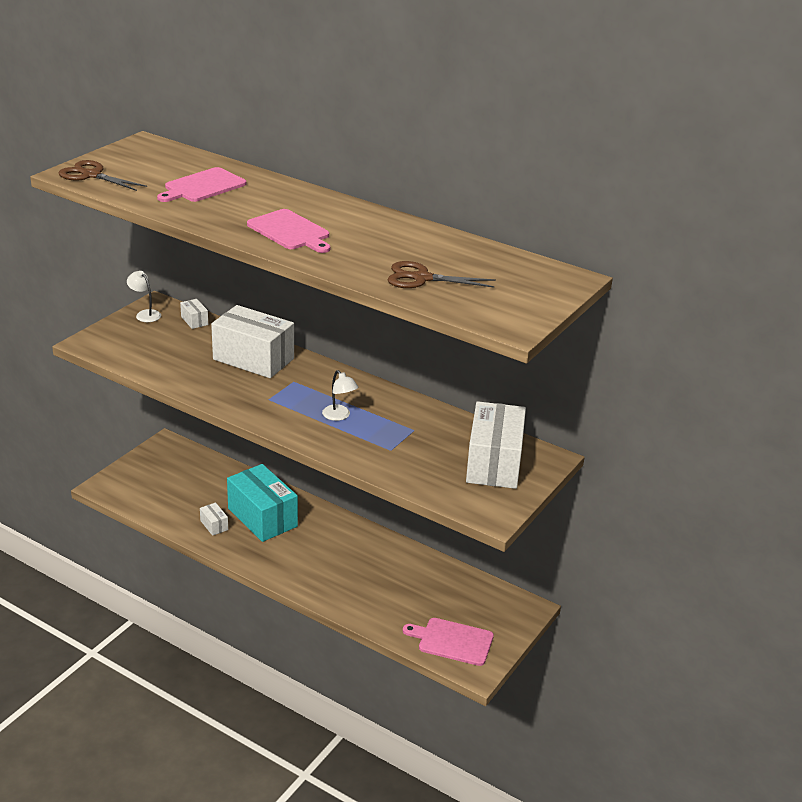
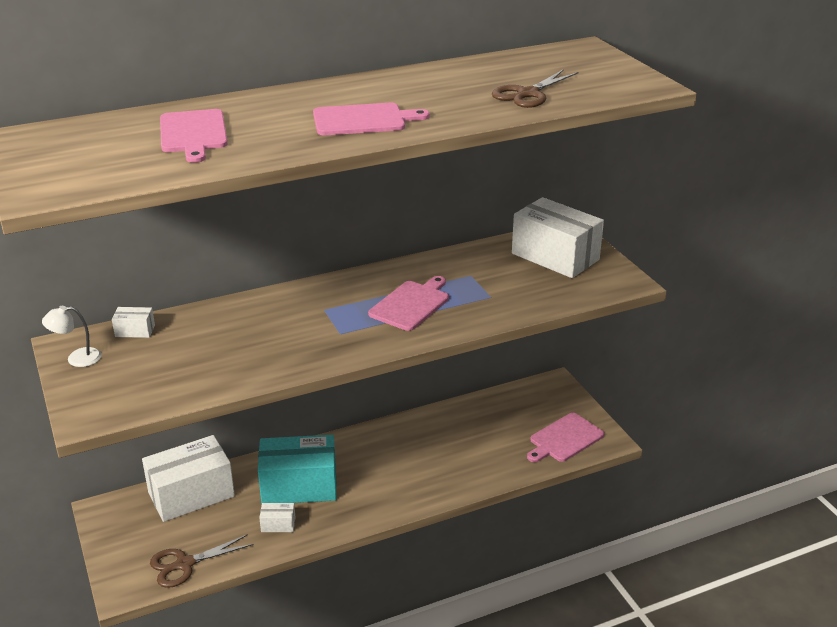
camera: 55 degrees left, 0 degrees up
brown scissors [59,160,147,191] -> brown scissors moved to [150,534,253,588]
white box [211,305,294,378] -> white box moved to [142,435,235,522]
white lamp [322,370,358,421] -> pink cutting board [368,276,449,331]

